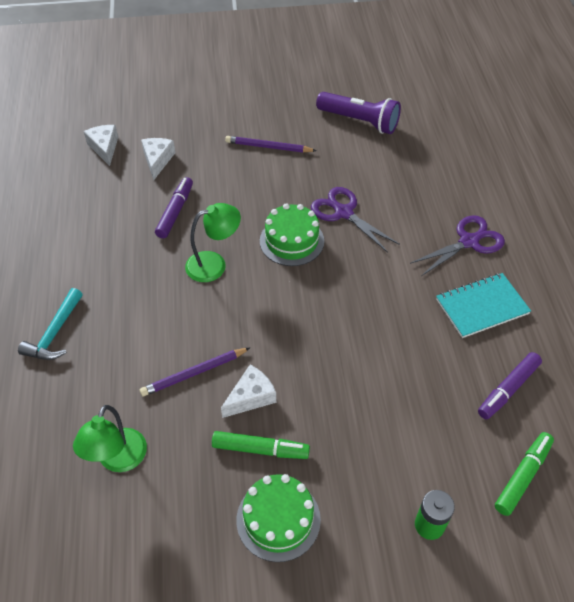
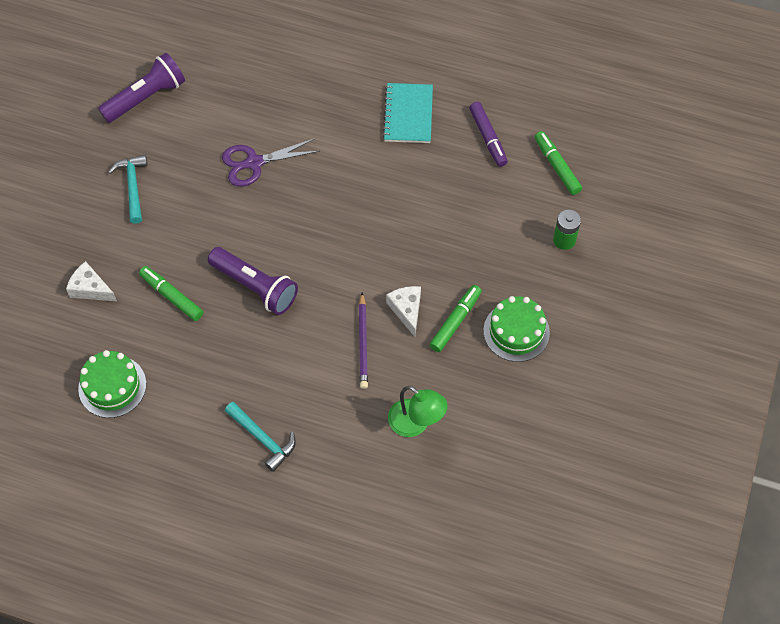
camera: 65 degrees left, 10 degrees up
white cheese [84,125,118,166] -> none
purple marker [155,177,193,238] -> green marker [139,266,203,321]
green lamp [185,203,241,282] -> purple flashlight [208,247,298,315]
purple pencil [225,136,317,152] -> turquoise hammer [109,155,148,224]
green cake [260,203,324,266] -> green cake moved to [78,350,146,418]
purple scissors [410,215,505,276] -> none

